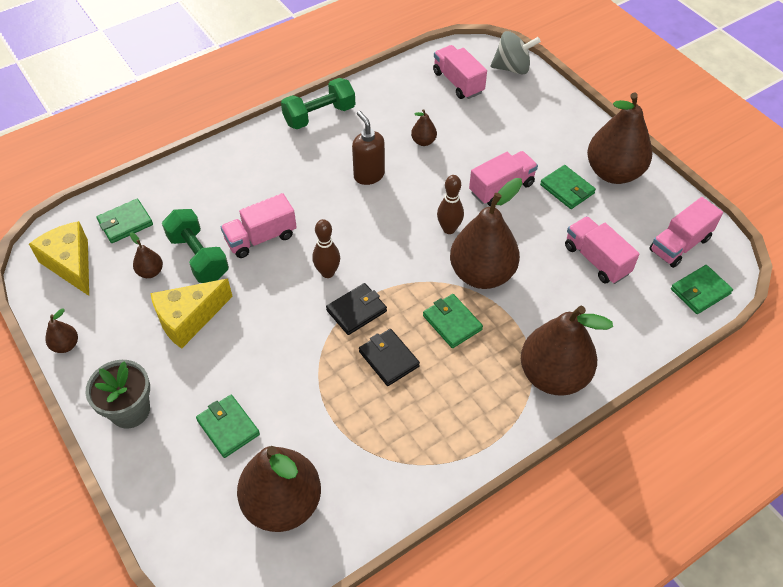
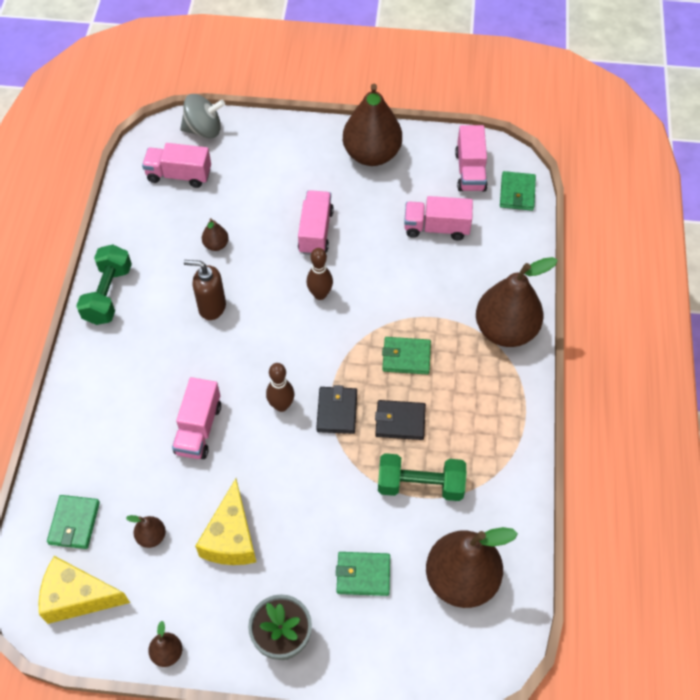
camera: 50 degrees left, 5 degrees up
green dumbbell [162,209,229,283] -> green dumbbell moved to [378,453,466,501]
brown pear [450,178,522,289] -> none
grey spinning top [491,31,541,75] -> grey spinning top turned 45 degrees clockwise [180,94,225,138]
green wallet [540,165,596,209] -> none

